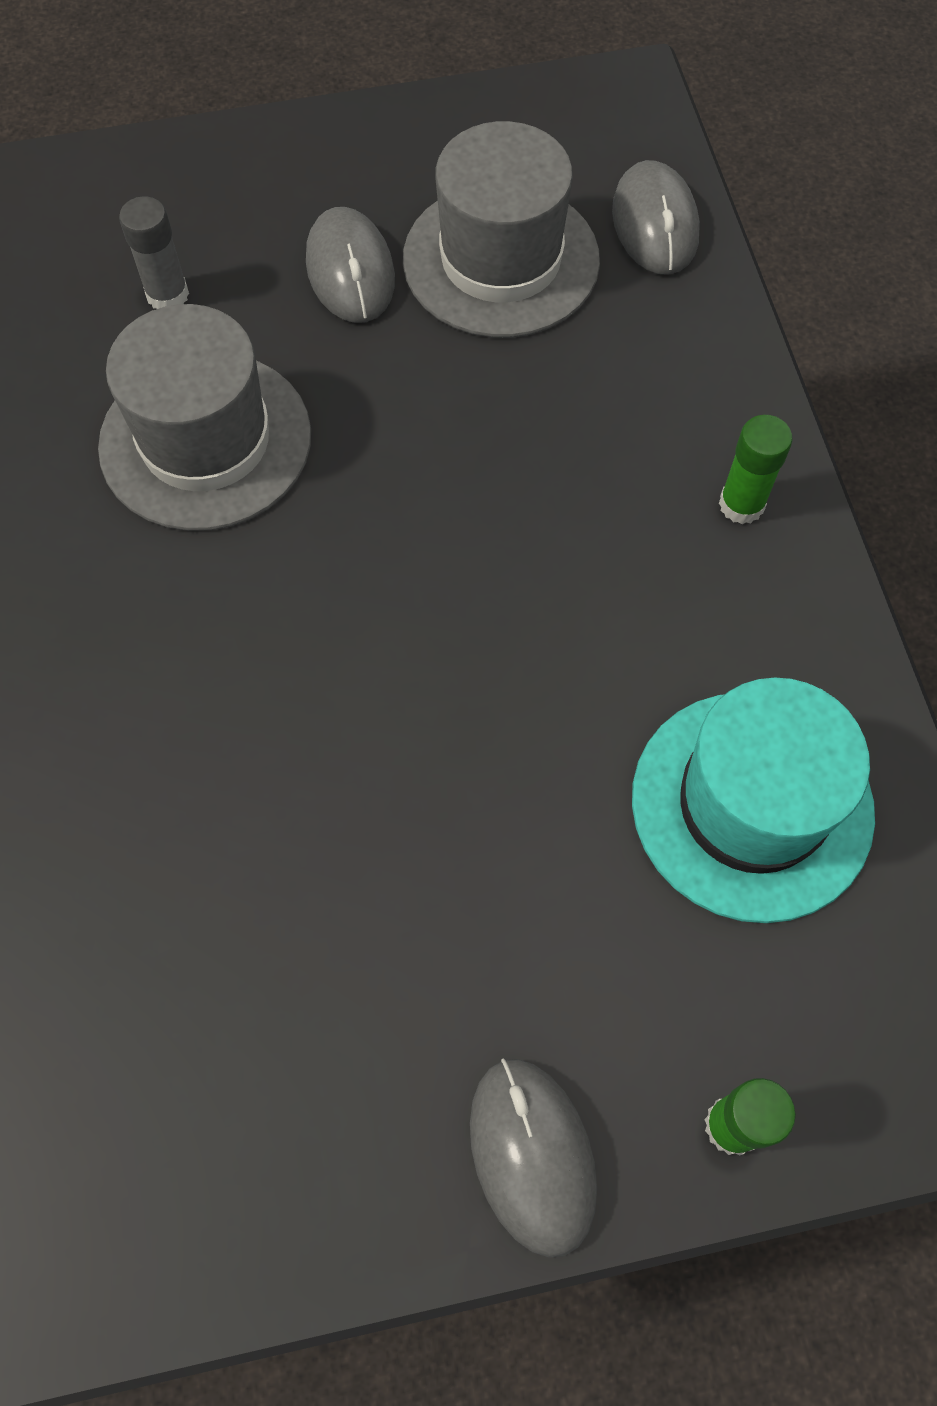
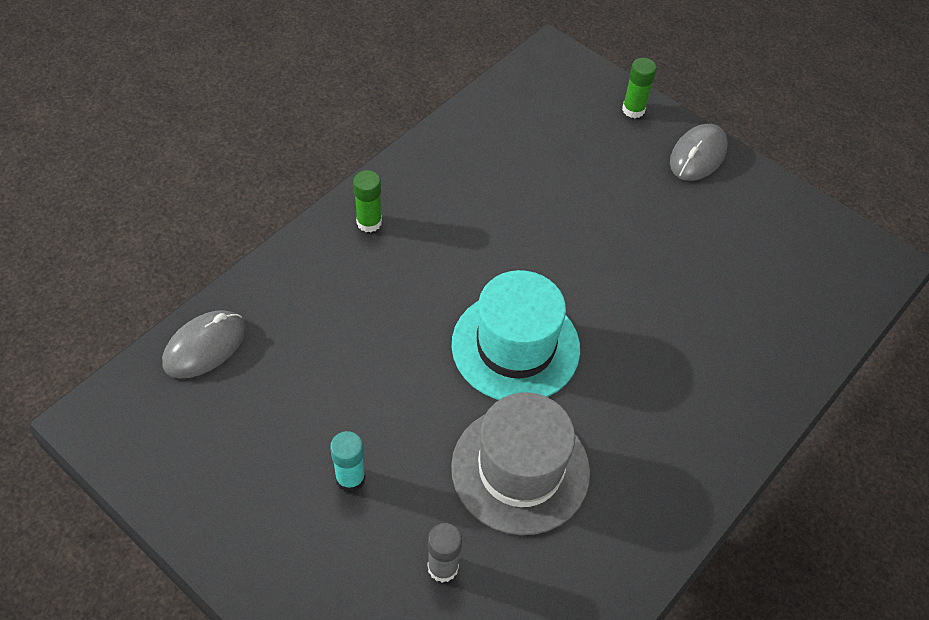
camera: 130 degrees left, 10 degrees down
grey mouse [306,207,395,323] -> turquoise glue stick [330,431,366,493]
grey hat [403,121,600,338] -> none
turquoise hat [632,678,875,923] -> turquoise hat moved to [452,270,580,400]

